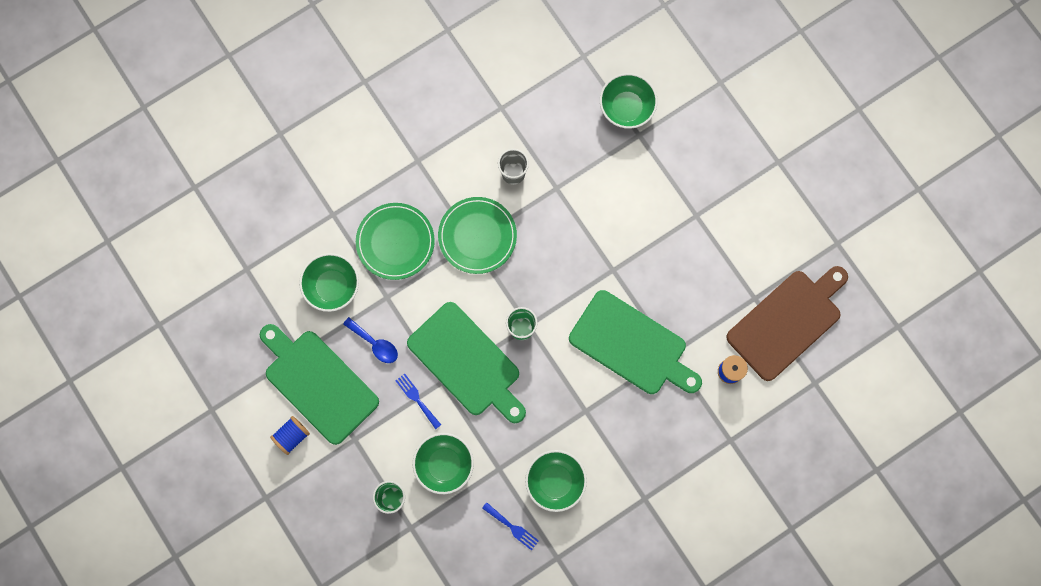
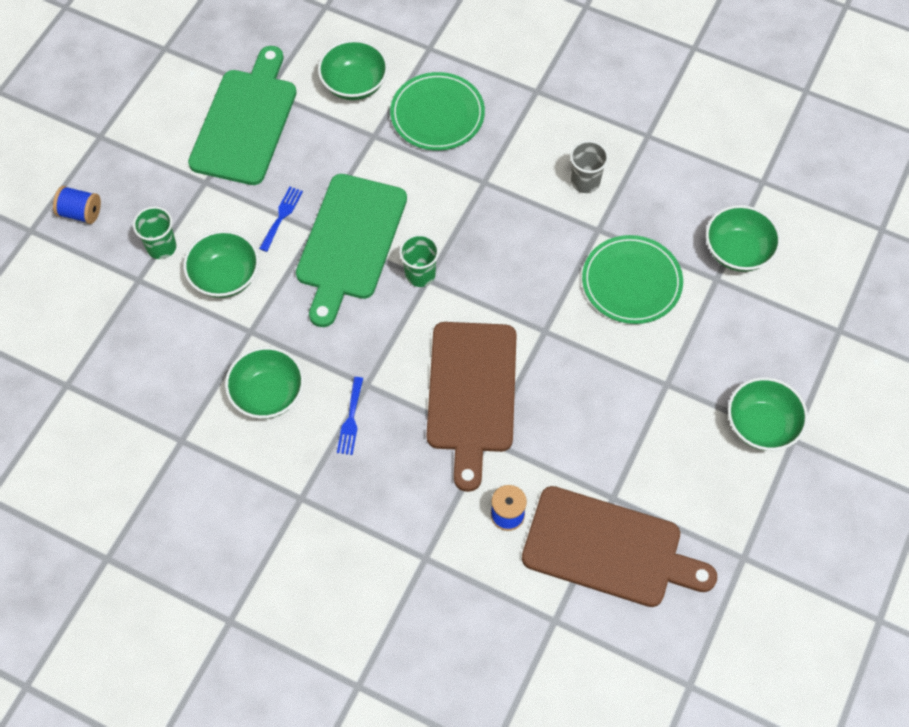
camera: 60 degrees right, 15 degrees down
blue spool [270,416,310,455] -> blue spool moved to [53,186,101,224]
blue spoon [343,317,398,363] -> none
green plate [438,197,517,274] -> green plate moved to [582,235,683,324]
blue fork [482,502,539,551] -> blue fork moved to [337,377,363,455]
green cutting board [569,290,702,394] -> brown cutting board [427,322,517,492]
none -> green bowl [728,377,808,451]

